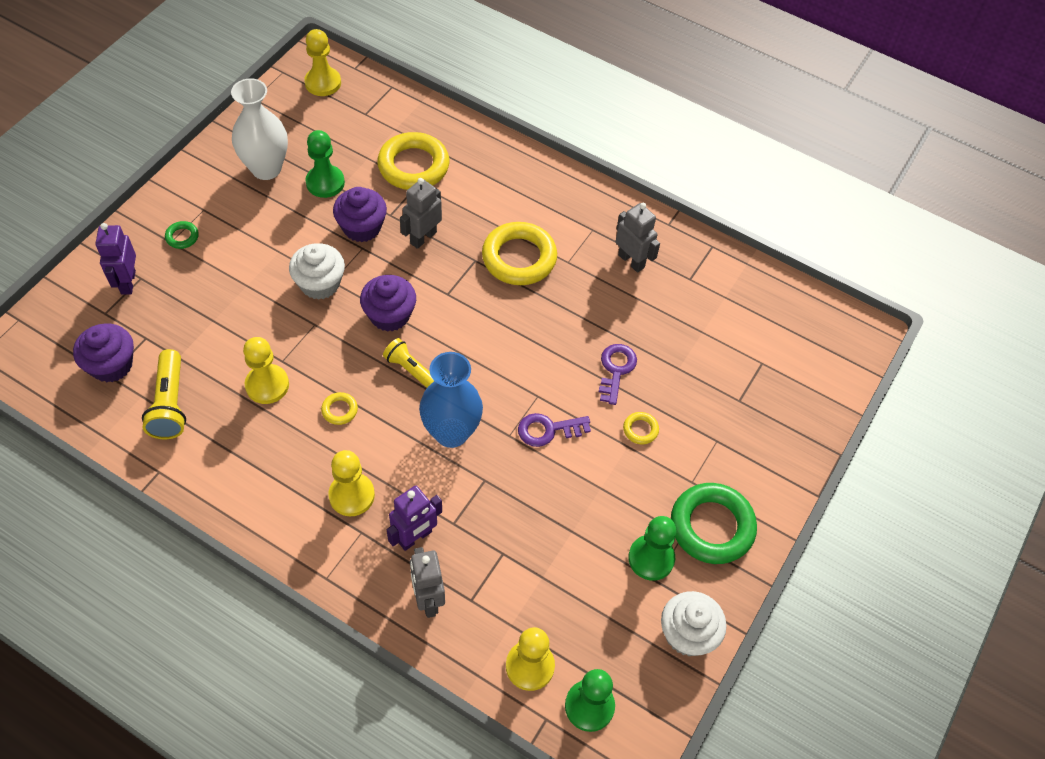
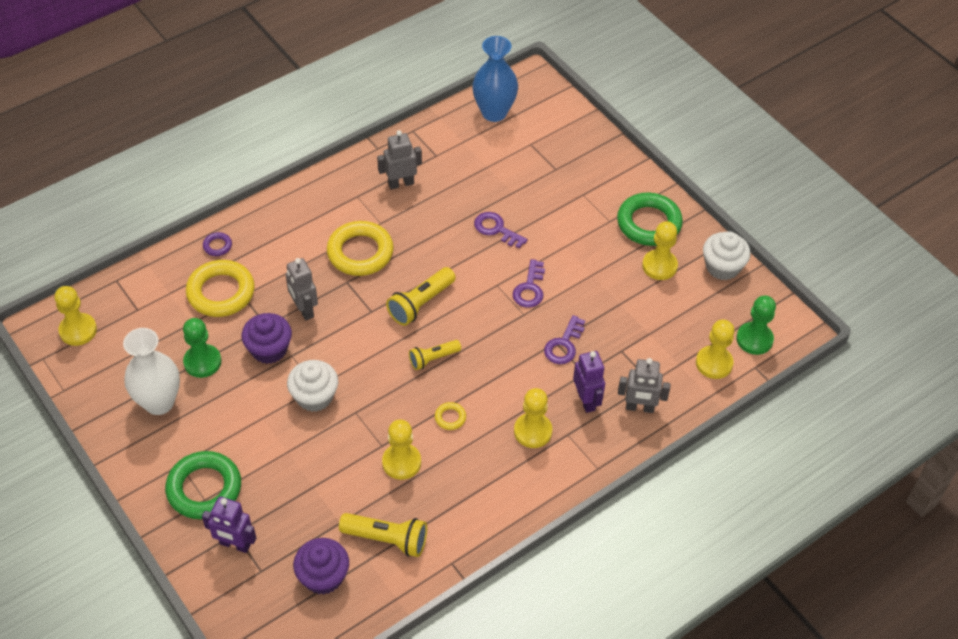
camera: 65 degrees left, 5 degrees down
green ring [165,221,199,249] -> green ring [165,451,241,519], size x2.28
purple cupcake [360,275,416,332] -> none
blue vase [419,352,483,448] -> blue vase moved to [472,36,518,122]
yellow ring [623,412,659,444] -> none
green pawn [628,516,676,581] -> yellow pawn [642,221,678,280]
none -> purple ring [203,232,232,256]
none -> yellow flashlight [386,267,456,326]
none -> purple key [544,315,585,364]

